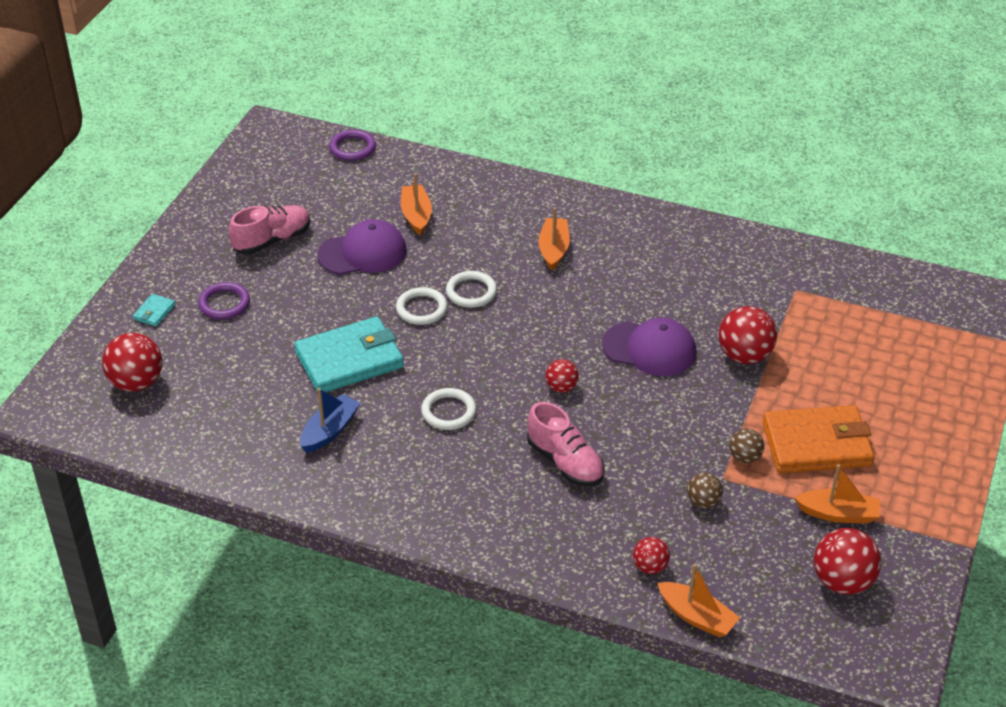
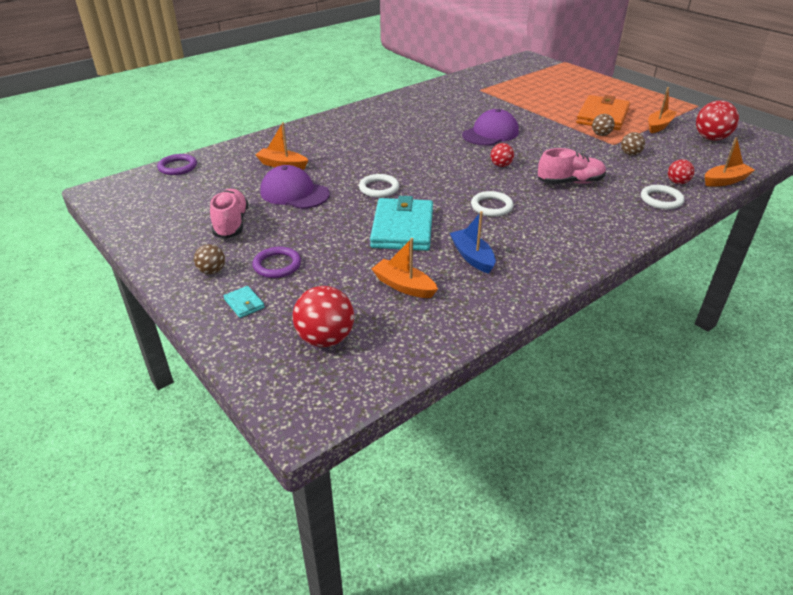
camera: 60 degrees left, 5 degrees down
purple cap [317,219,407,275] -> purple cap turned 75 degrees counterclockwise [260,165,330,209]
white ring [446,271,497,308] -> white ring moved to [641,185,684,209]
orange boat [538,207,570,271] -> orange boat moved to [372,238,438,298]
red ball [719,306,777,364] -> none
none -> brown ball [194,244,225,274]

